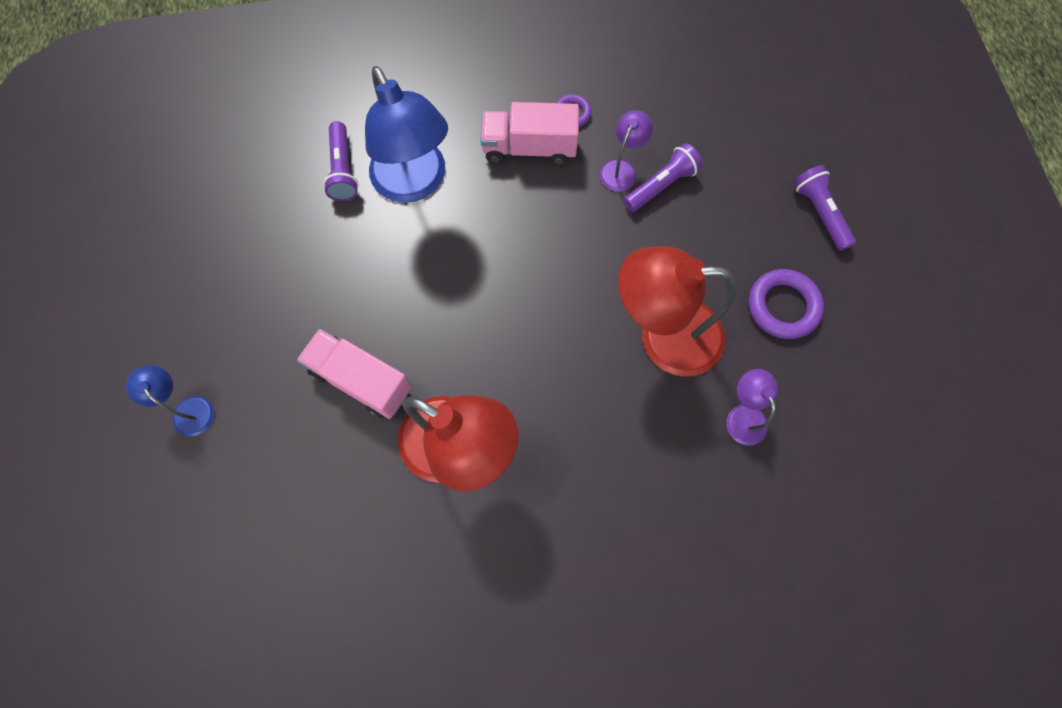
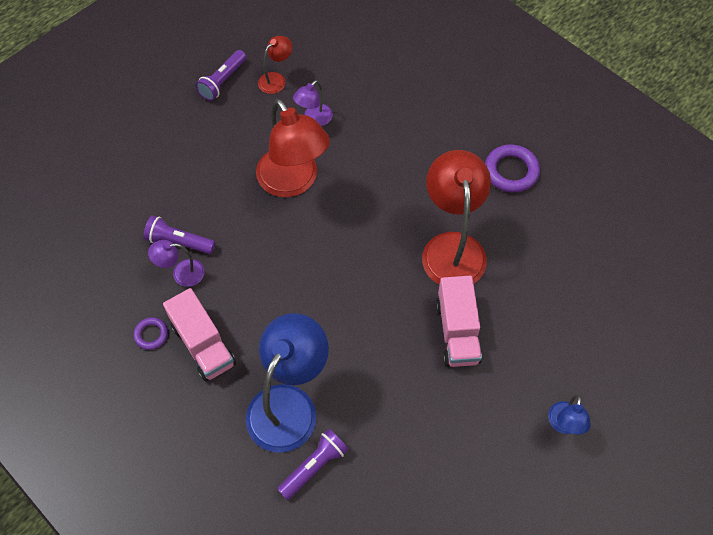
camera: 125 degrees left, 10 degrees down
purple ring [749,269,824,339] -> purple ring moved to [485,144,540,193]
purple flashlight [793,165,856,251] -> purple flashlight moved to [196,50,247,101]
none -> red lamp [258,36,292,94]

